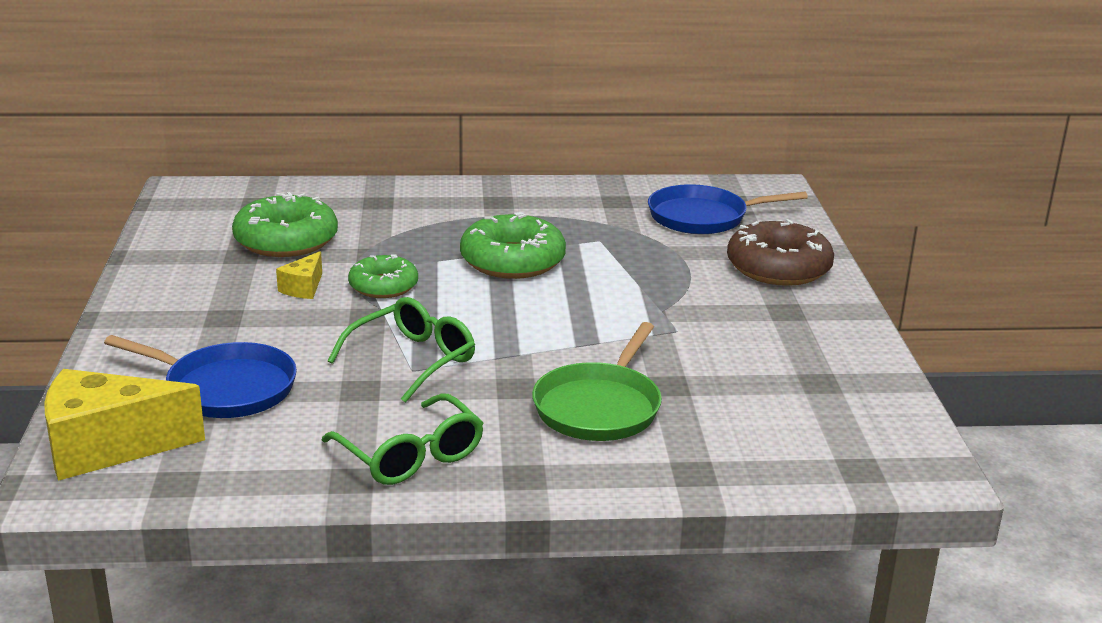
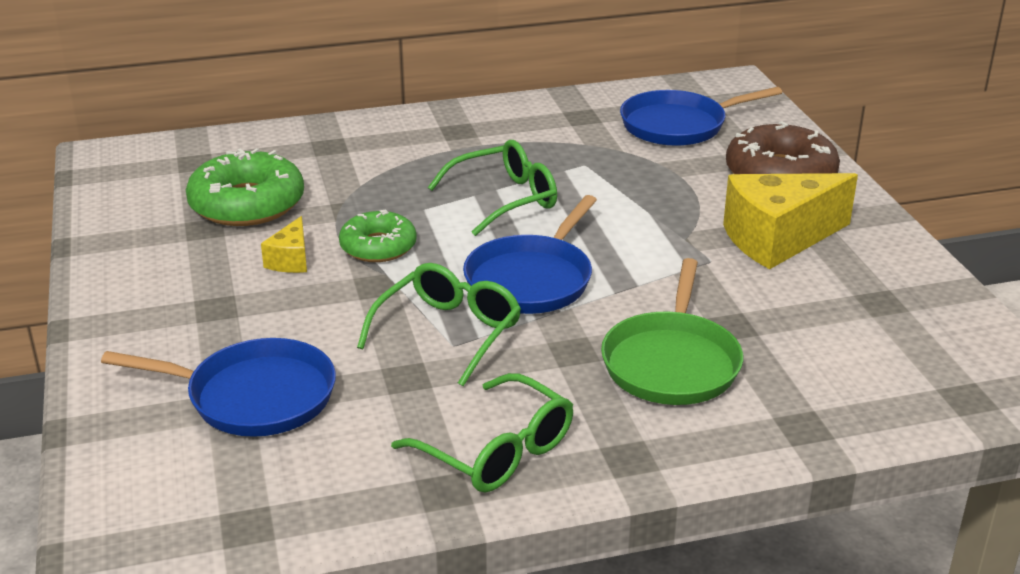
camera: 10 degrees left, 5 degrees up
yellow cheese [44,369,205,481] -> yellow cheese moved to [723,173,858,269]
green donut [460,212,566,279] -> green glasses [428,140,557,236]
none -> blue pan [463,195,597,314]

